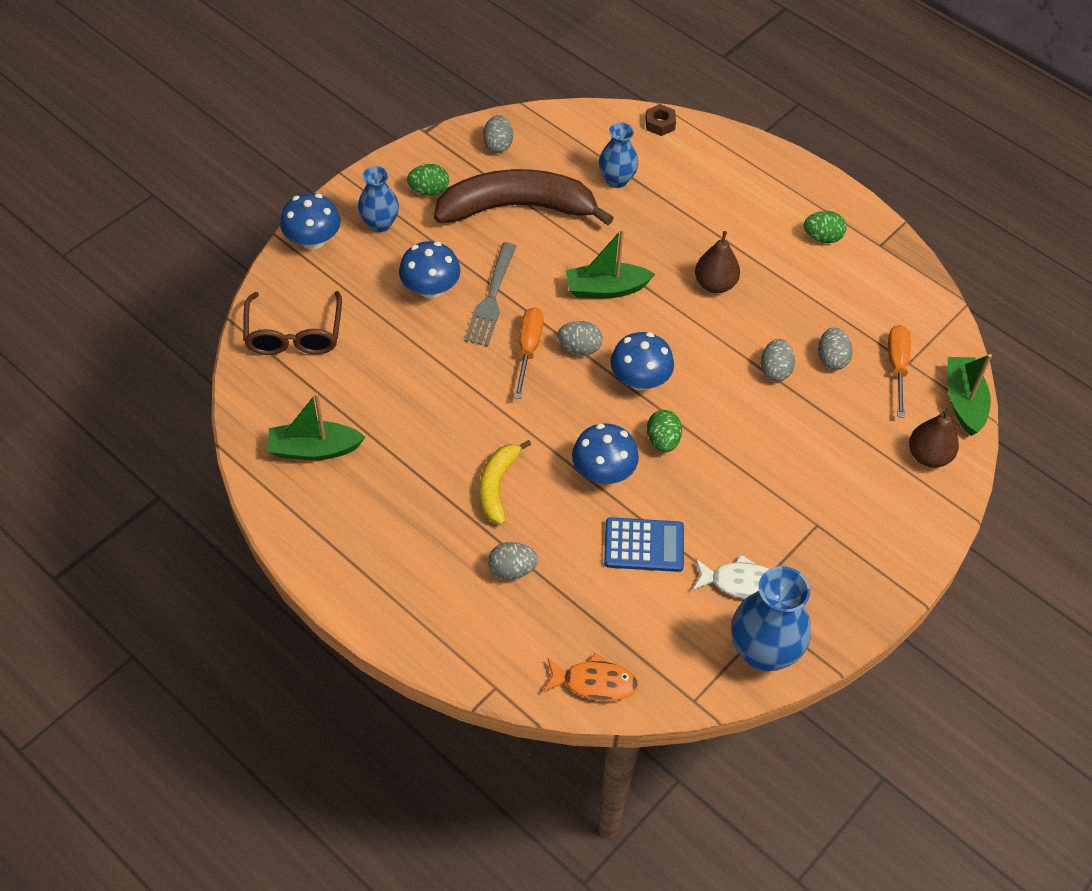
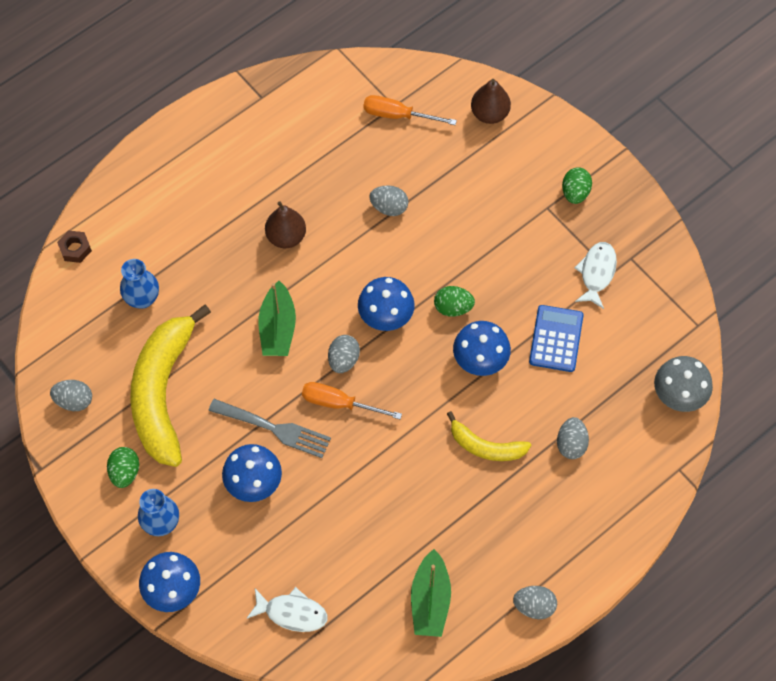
camera: 80 degrees left, 10 degrees up
brown glasses [243,291,342,355] -> white fish [247,587,328,632]
brown banana [434,169,614,225] -> yellow banana [130,305,211,467]
orange fish [543,653,639,701] -> grey mushroom [654,356,713,412]
blue vase [731,566,811,671] -> none
green egg [804,211,847,243] -> green egg moved to [562,167,592,204]
grey egg [818,328,853,370] -> grey egg moved to [513,586,557,619]
green boat [947,354,992,436] -> none

